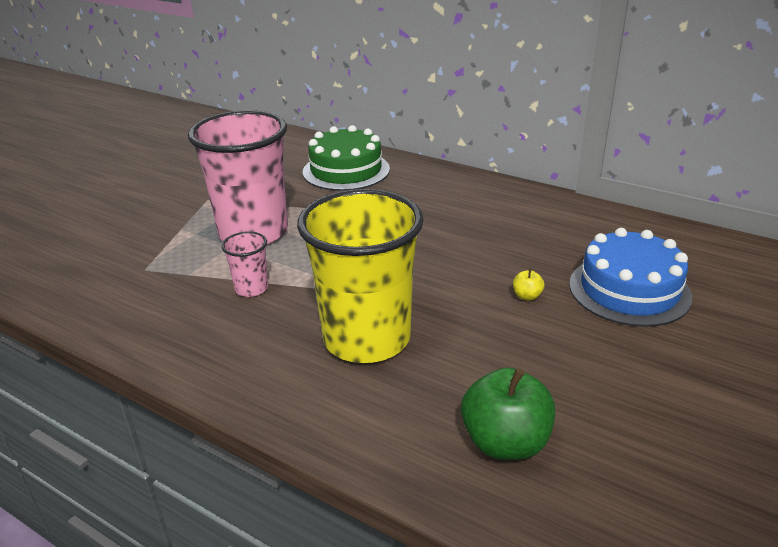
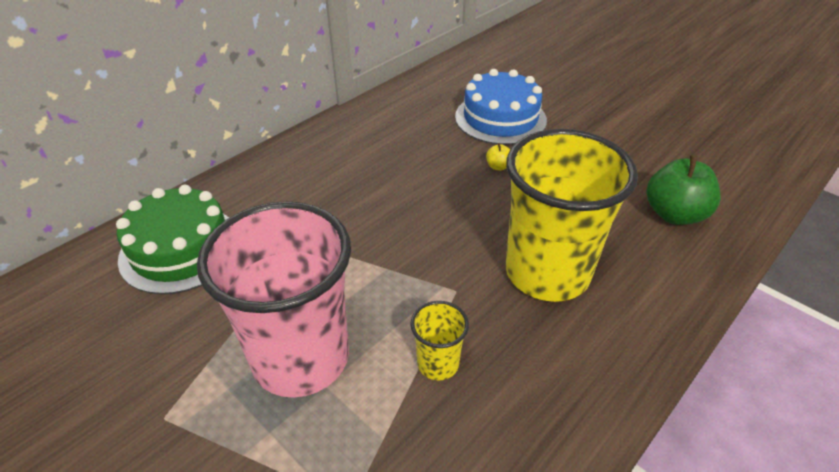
camera: 80 degrees left, 10 degrees up
pink cup [221,231,268,297] -> yellow cup [410,301,469,380]

